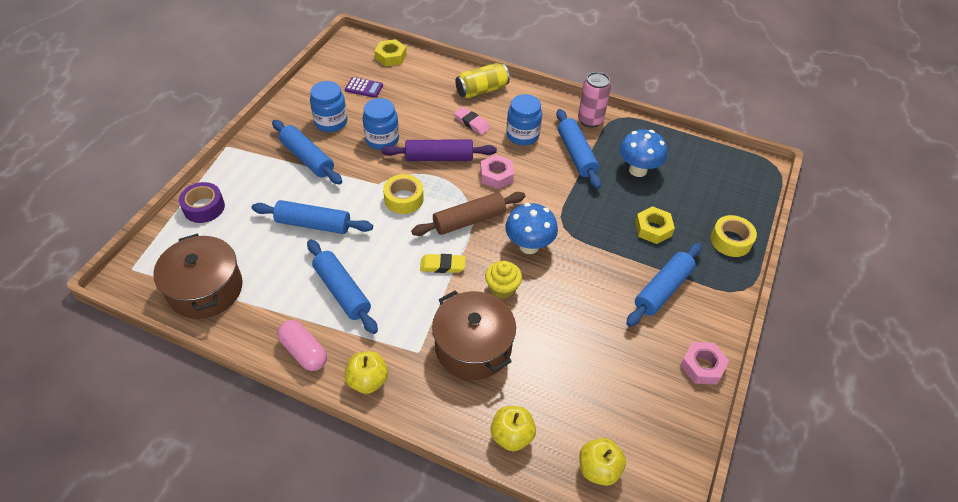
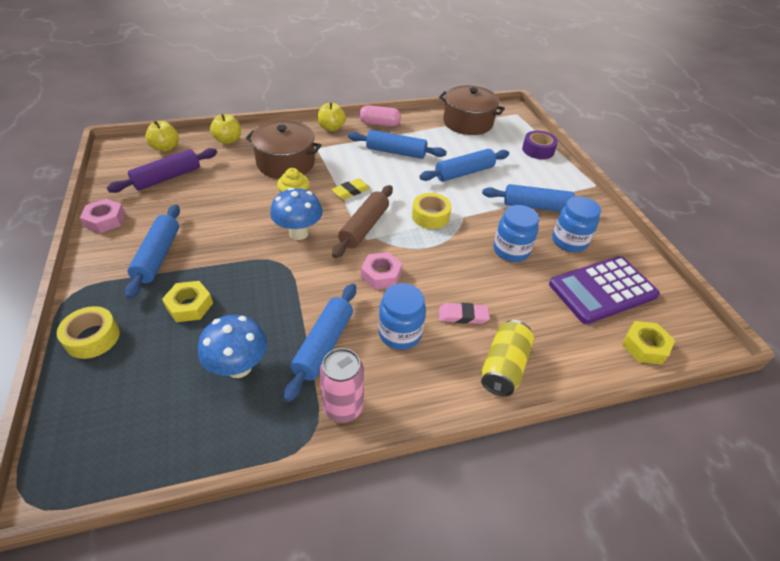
camera: 140 degrees right, 5 degrees down
purple calculator [345,77,383,98] -> purple calculator [549,256,660,324], size x2.22
purple rolling pin [381,140,497,161] -> purple rolling pin moved to [107,148,217,193]
blue rolling pin [556,109,601,189] -> blue rolling pin turned 75 degrees clockwise [283,283,356,402]

